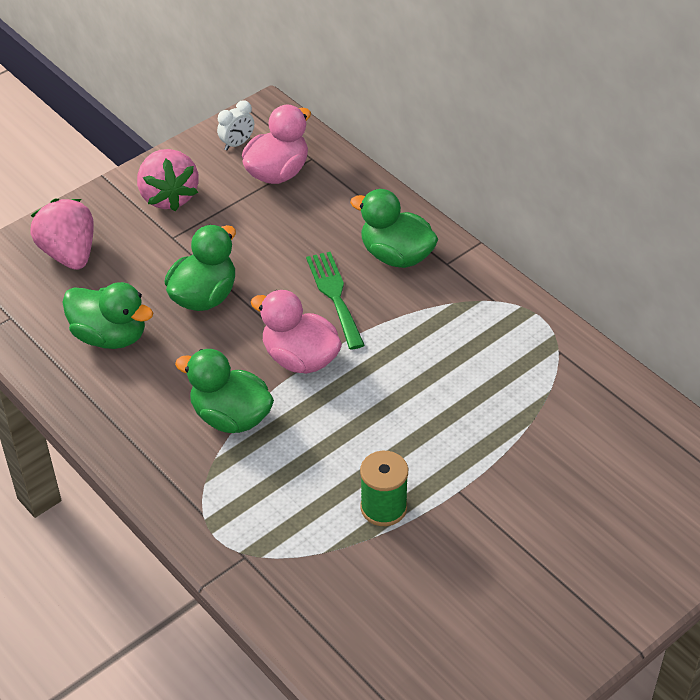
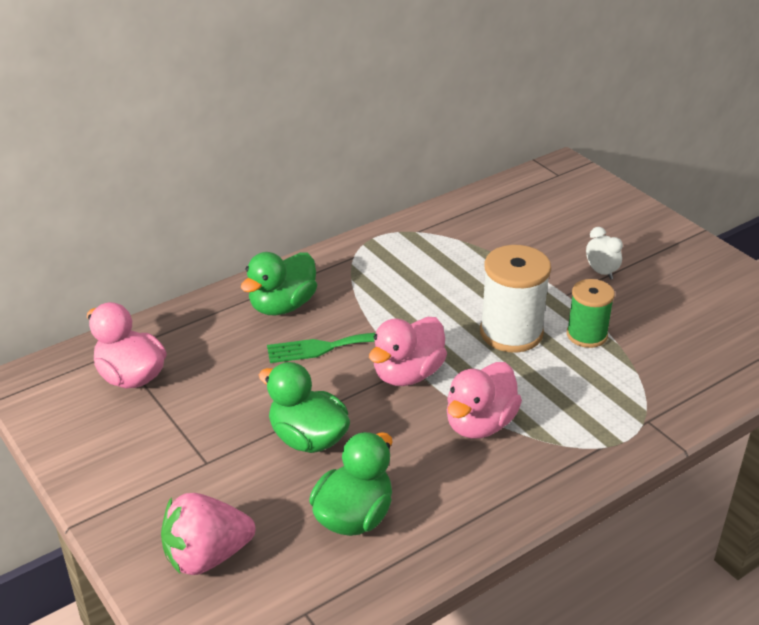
camera: 85 degrees left, 10 degrees down
pink strawberry [137,149,199,211] -> none
green duck [175,349,274,433] -> pink duck [447,362,522,439]
white clock [217,100,254,150] -> white clock moved to [586,227,623,280]
none -> white spool [480,245,551,353]

